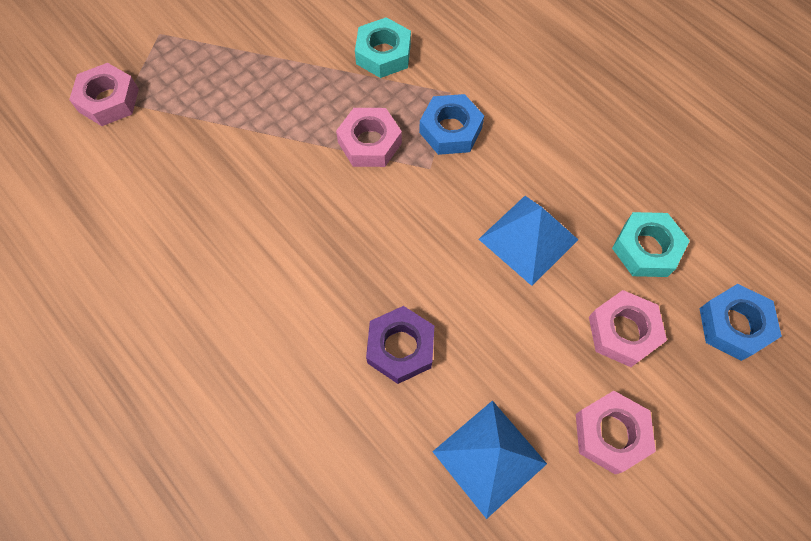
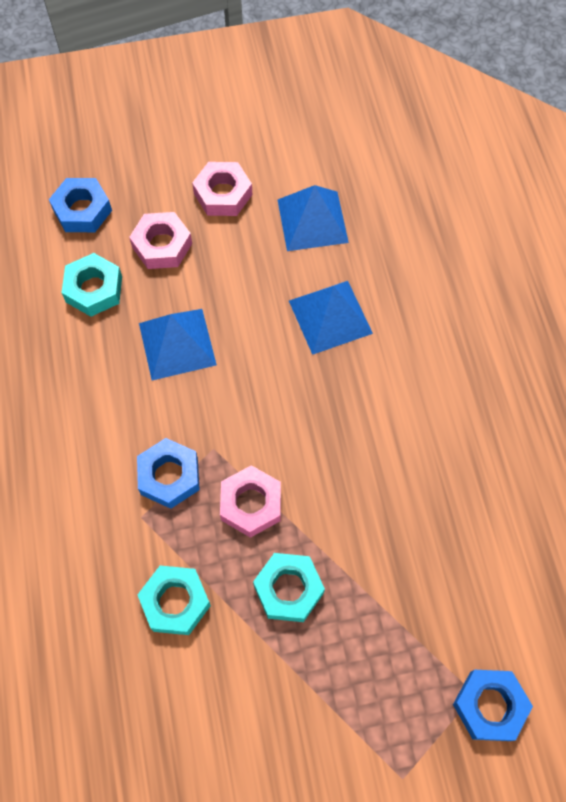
camera: 150 degrees left, 0 degrees up
pink nut [69,63,139,126] -> blue nut [453,670,533,741]
purple nut [366,306,434,384] -> blue pyramid [289,281,373,355]
none -> turquoise nut [253,553,325,622]

